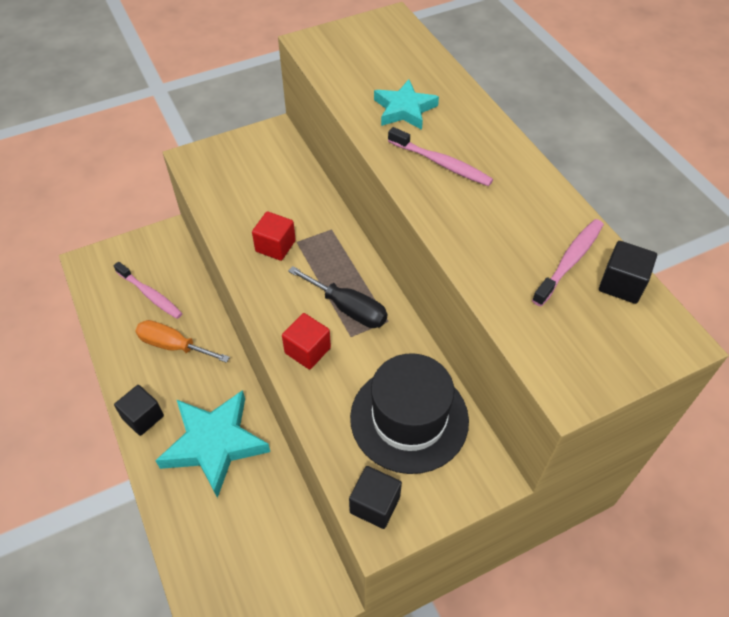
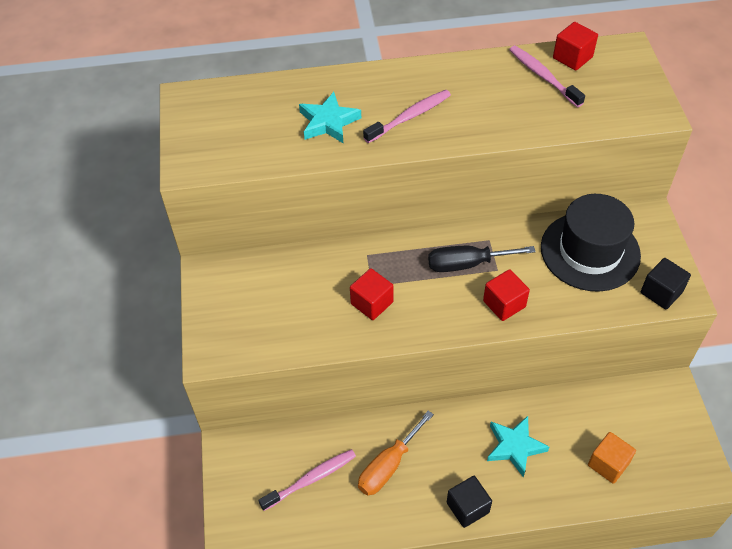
camera: 70 degrees left, 0 degrees up
turquoise star [155,390,270,498] -> turquoise star [487,416,549,478], size x0.59
black screwdriver [288,266,388,328] -> black screwdriver turned 150 degrees counterclockwise [428,246,536,272]
black cube [599,241,657,304] -> red cube [553,22,598,71]
none -> orange cube [588,432,636,484]

